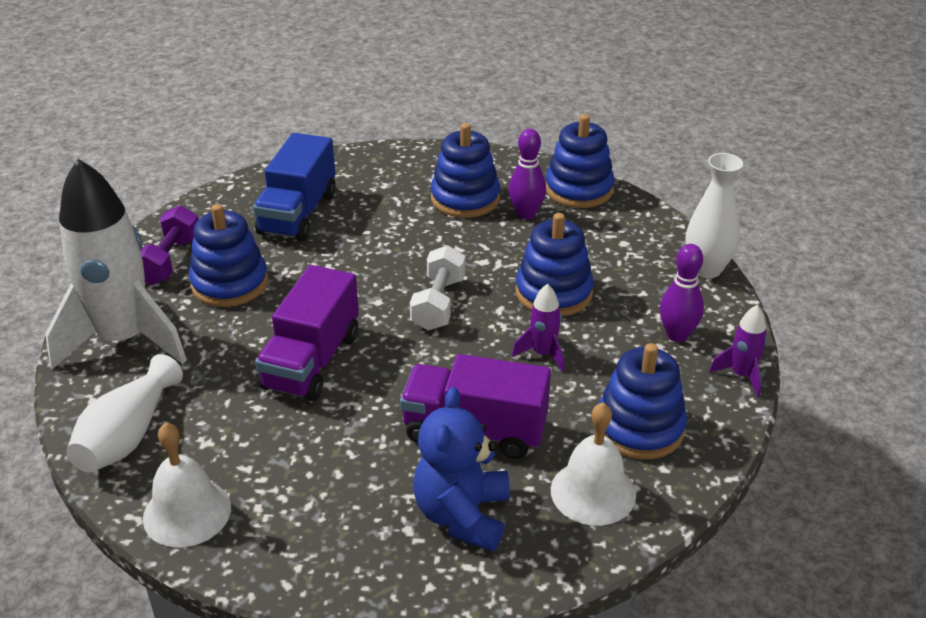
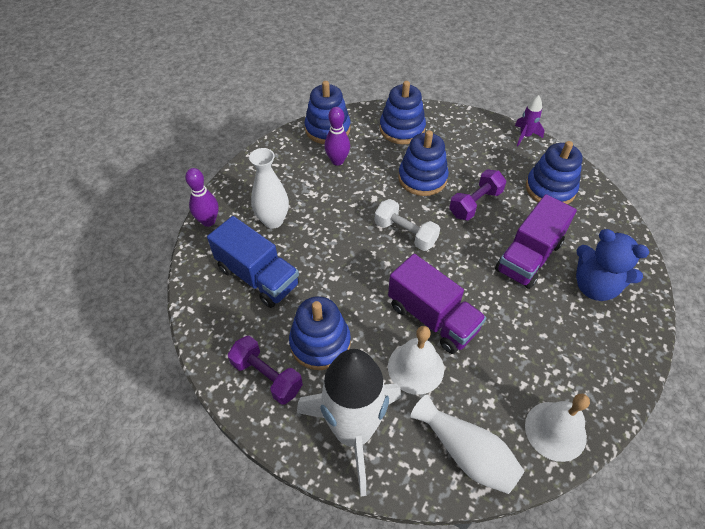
camera: 65 degrees left, 15 degrees up
blue stacking toy [431,123,500,218] -> blue stacking toy moved to [380,81,426,144]
purple rocket [512,284,564,372] -> purple dumbbell [449,169,506,221]
white bell [551,402,636,526] -> white bell moved to [388,326,444,395]
purple bowling pin [660,244,704,342] -> purple bowling pin moved to [185,168,218,227]
white vase [685,153,743,278] -> white vase moved to [249,148,289,229]

